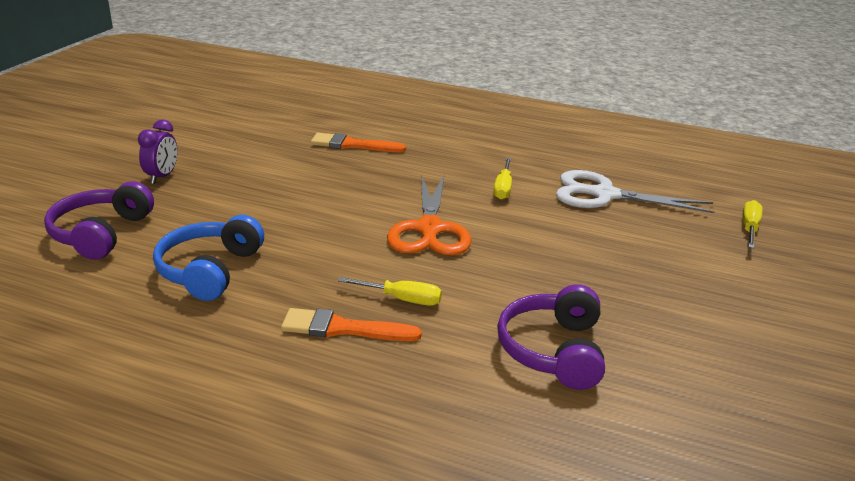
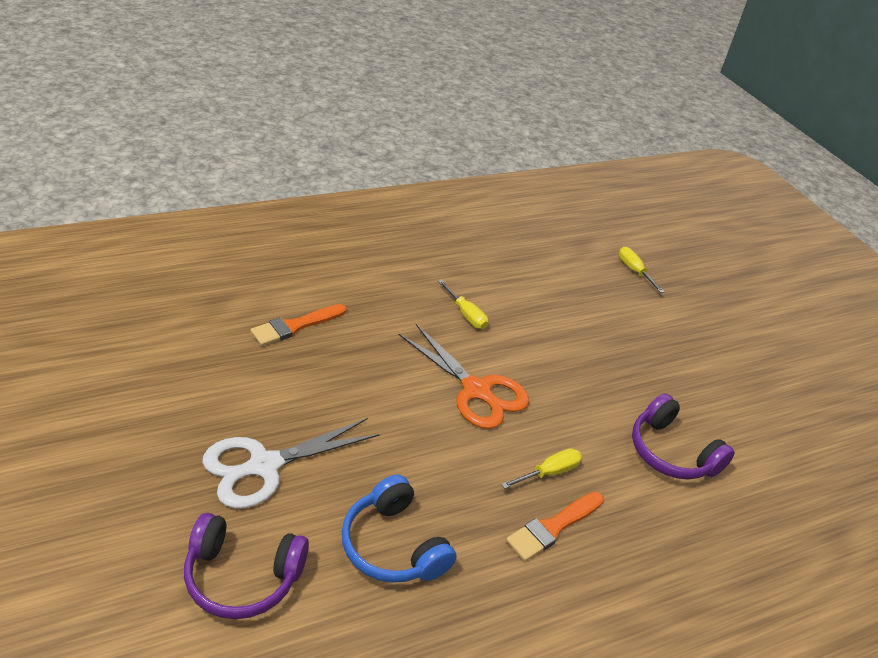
camera: 50 degrees left, 10 degrees up
purple headphones [44,181,154,260] -> purple headphones turned 45 degrees counterclockwise [184,513,309,619]
purple clock [138,119,177,184] -> none
white scissors [556,170,715,213] -> white scissors moved to [202,418,380,509]

